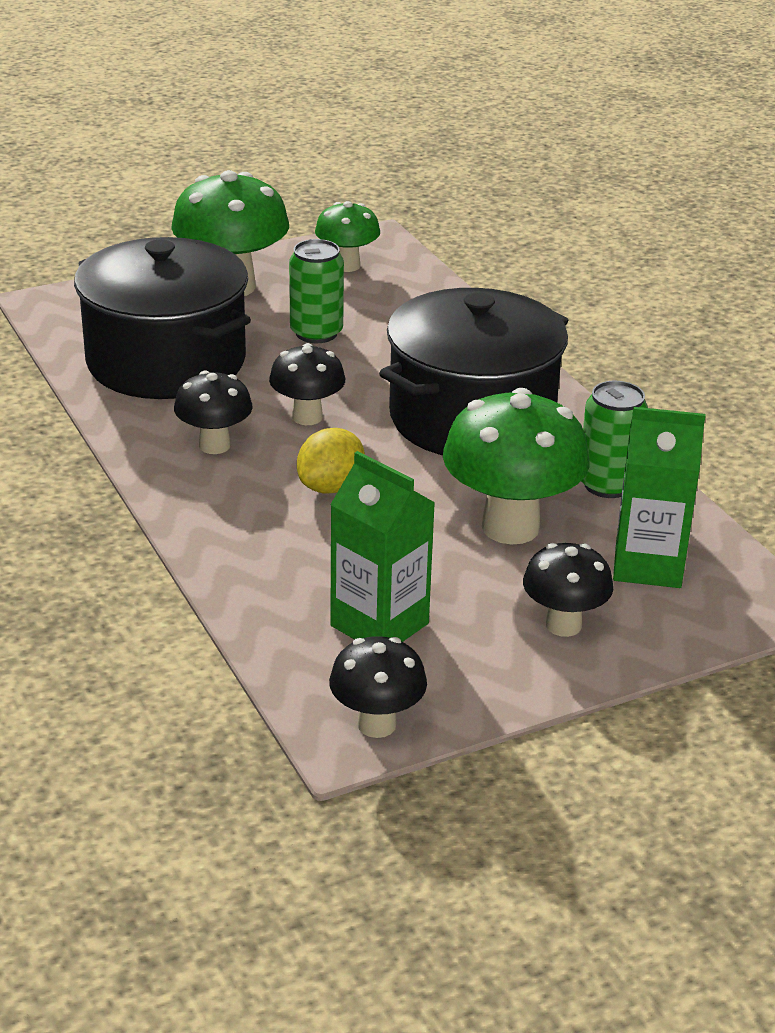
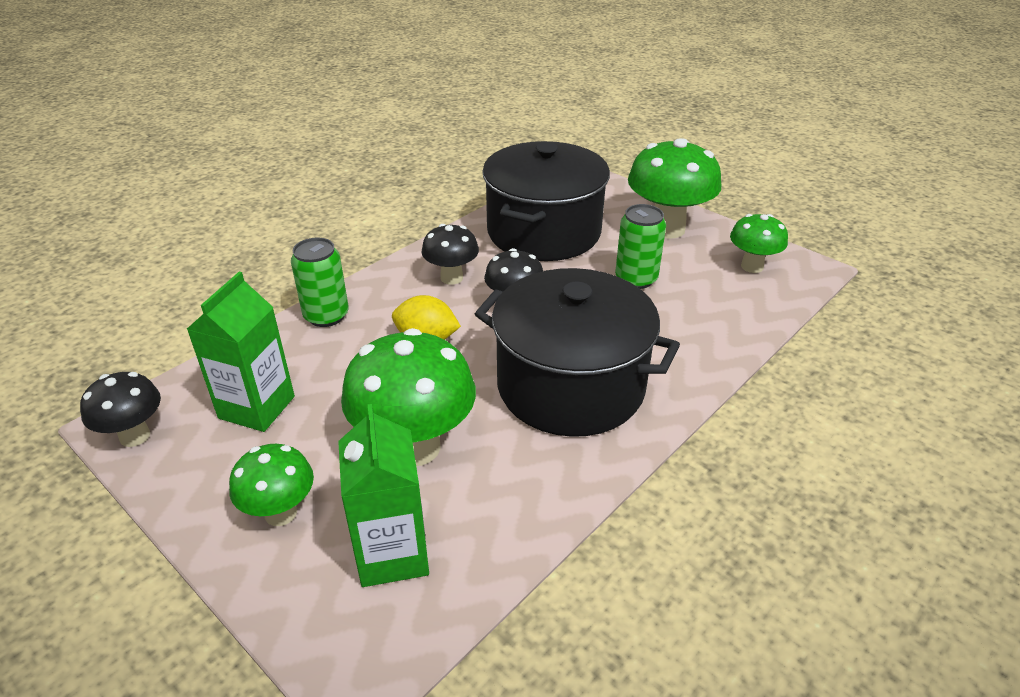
camera: 70 degrees right, 5 degrees up
black mushroom [523,543,613,637] -> green mushroom [229,444,314,526]
green can [581,381,648,498] -> green can moved to [291,238,349,327]

